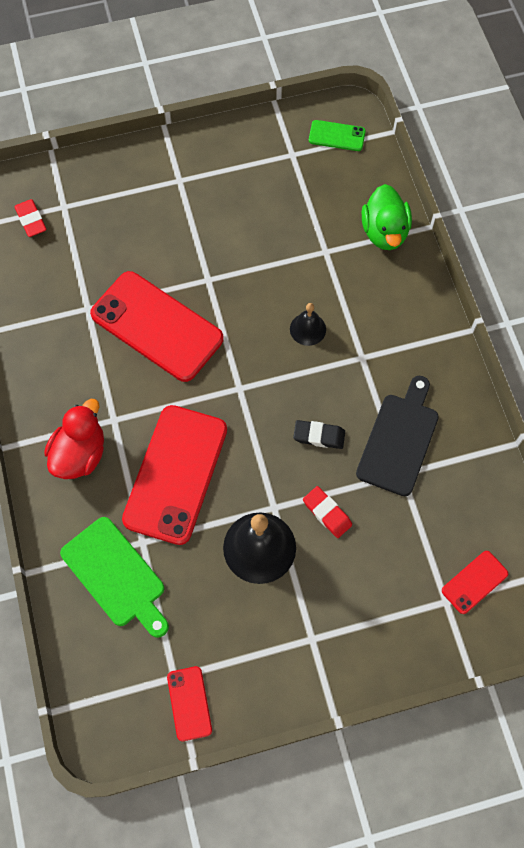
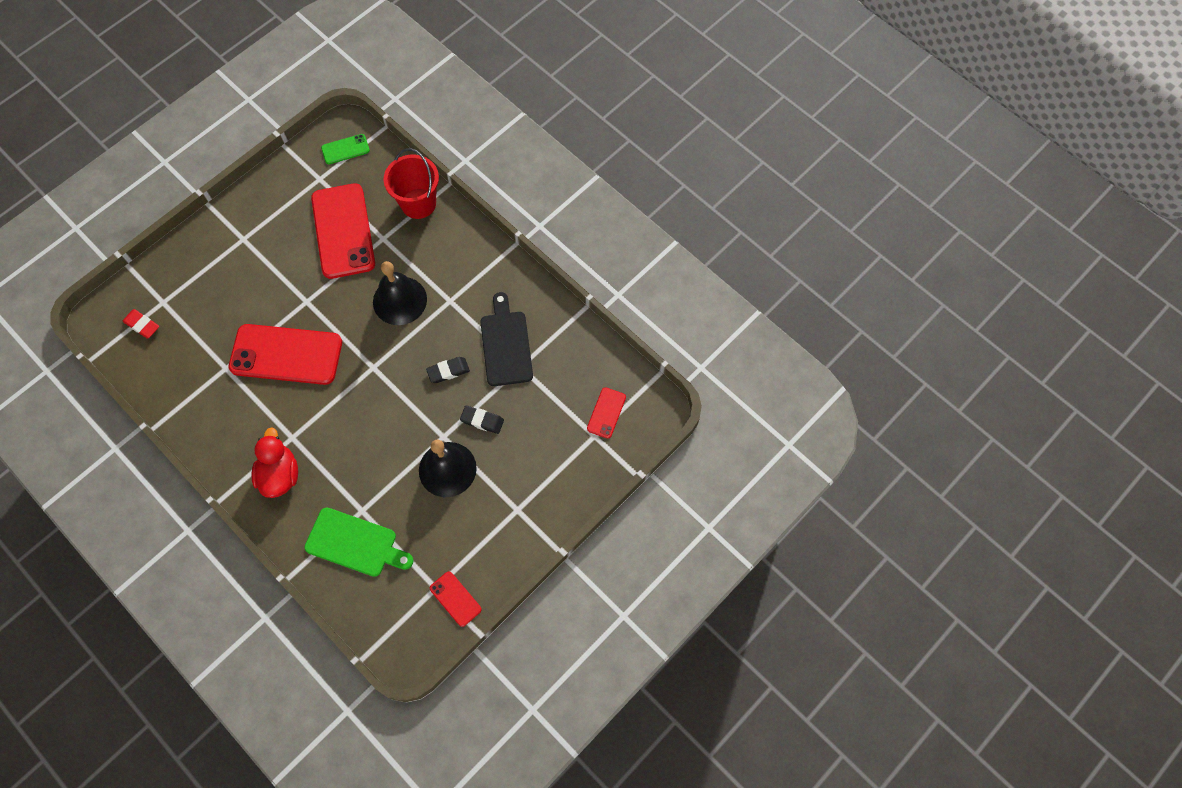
camera: 30 degrees left, 0 degrees up
red phone [122,405,227,545] -> red phone moved to [311,183,375,279]
black bell [290,303,326,346] -> black bell [373,261,427,325], size x1.83
red eraser [303,486,352,538] -> black eraser [460,406,504,434]
green duck [362,184,412,250] -> red bucket [384,148,439,219]

